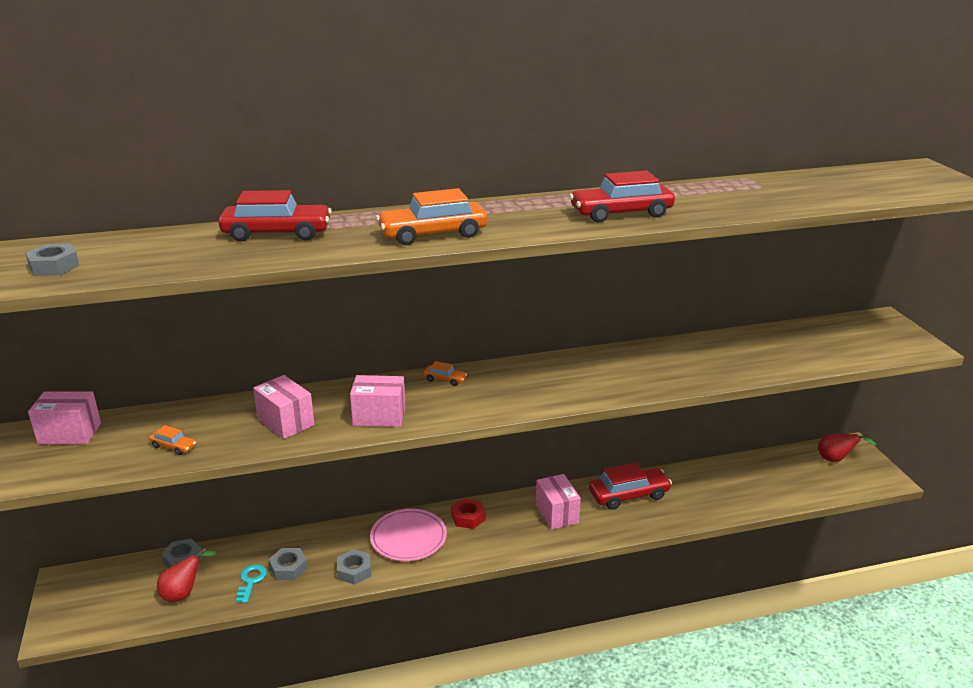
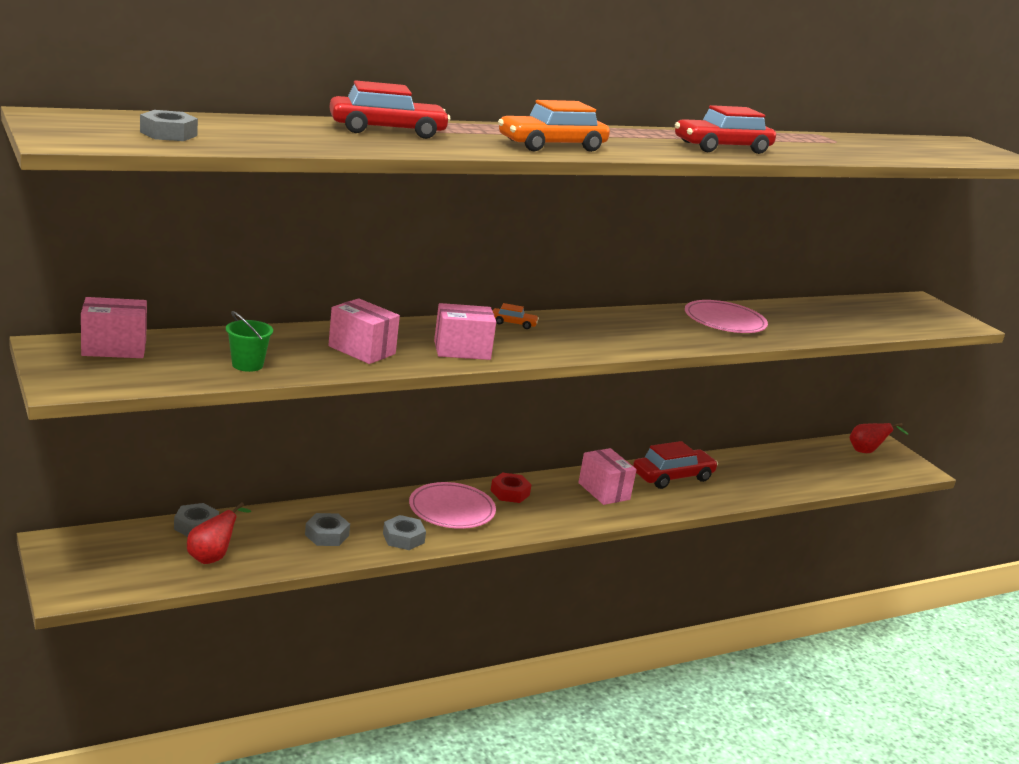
camera: 15 degrees left, 5 degrees down
orange car [149,425,196,455] -> green bucket [226,311,273,372]
turquoise key [236,564,267,603] -> none
none -> pink plate [685,300,768,333]

